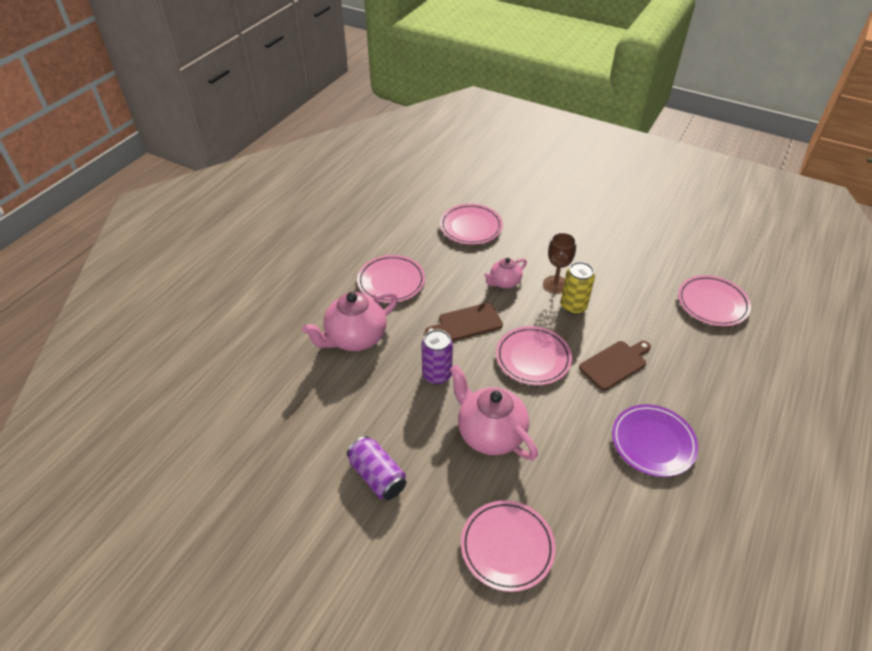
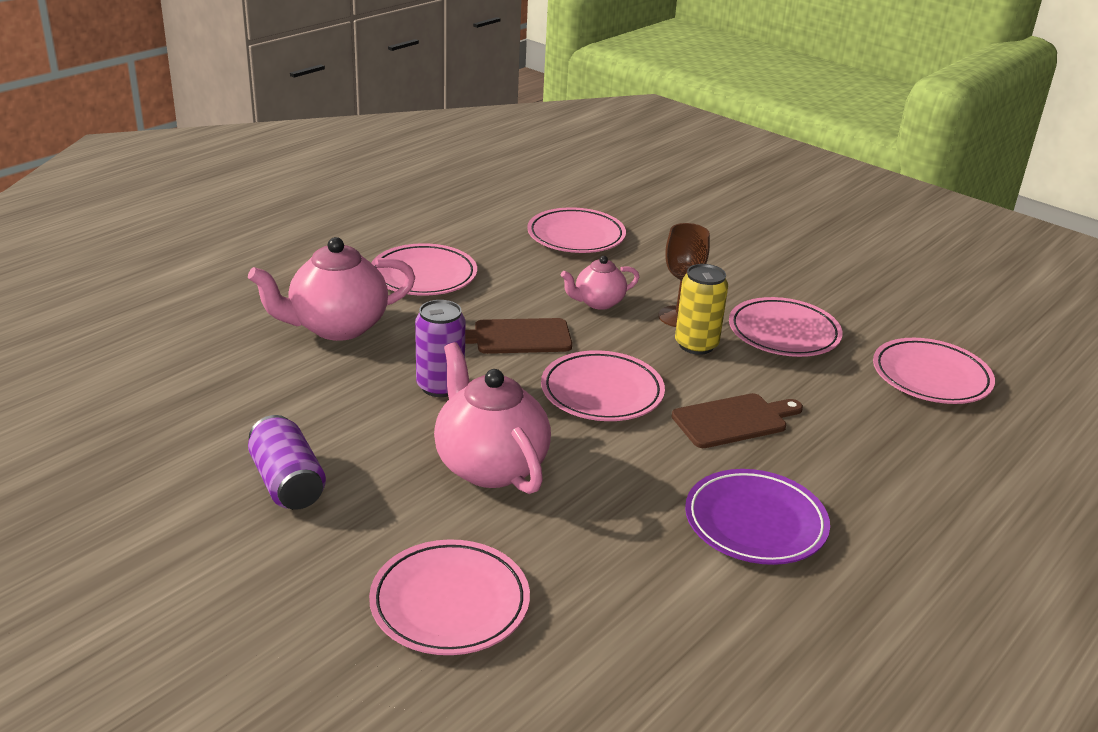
camera: 10 degrees right, 15 degrees down
none -> pink plate [729,297,843,357]

